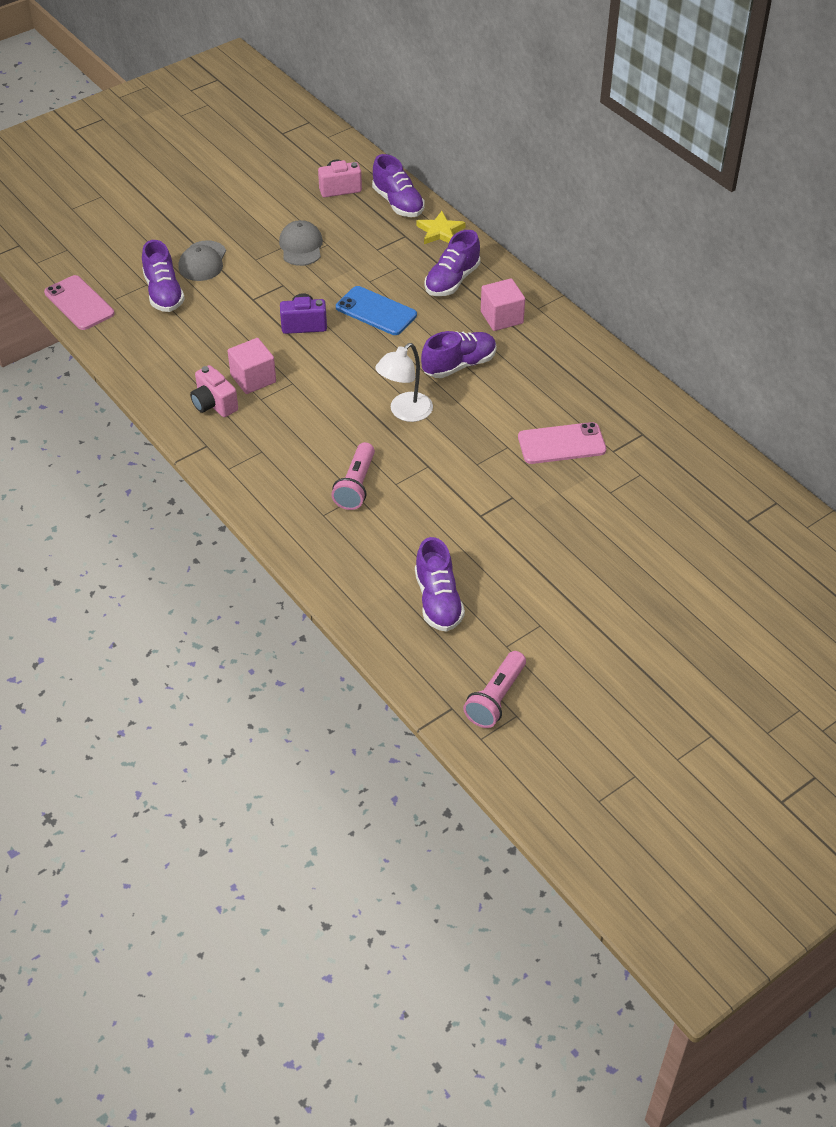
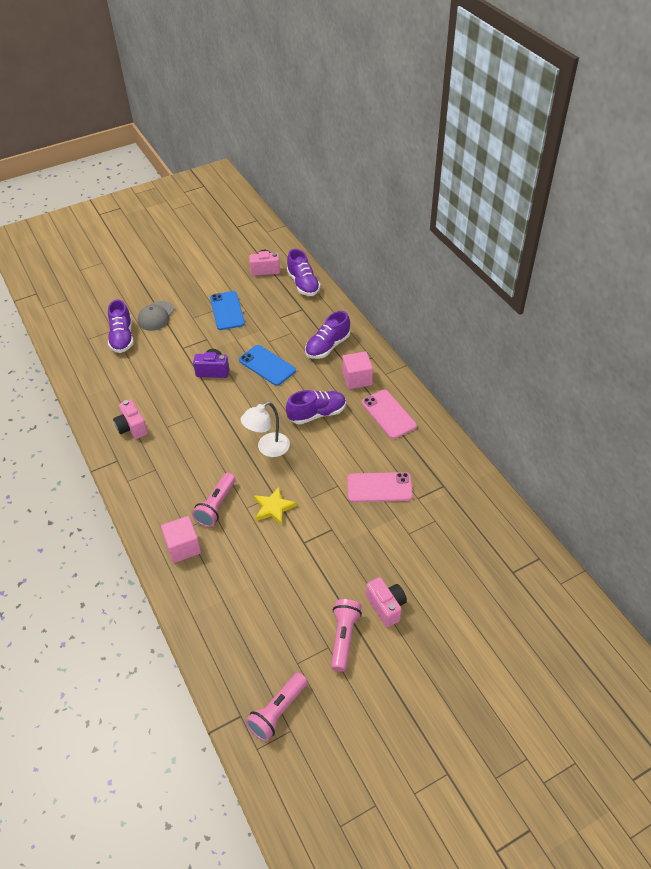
camera: 10 degrees right, 0 degrees up
pink phone [44,275,115,330] -> pink phone moved to [362,390,417,439]
pink cube [228,338,276,394] -> pink cube moved to [161,516,201,563]
grey cap [279,220,323,266] -> blue phone [210,291,245,330]
purple shoe [415,537,465,632] -> none
yellow star [416,211,466,244] -> yellow star moved to [254,487,297,525]
none -> pink flashlight [331,599,362,672]
none -> pink camera [366,577,407,627]

